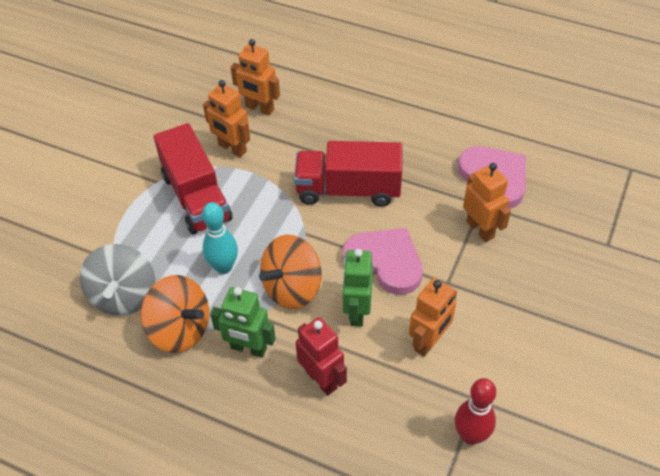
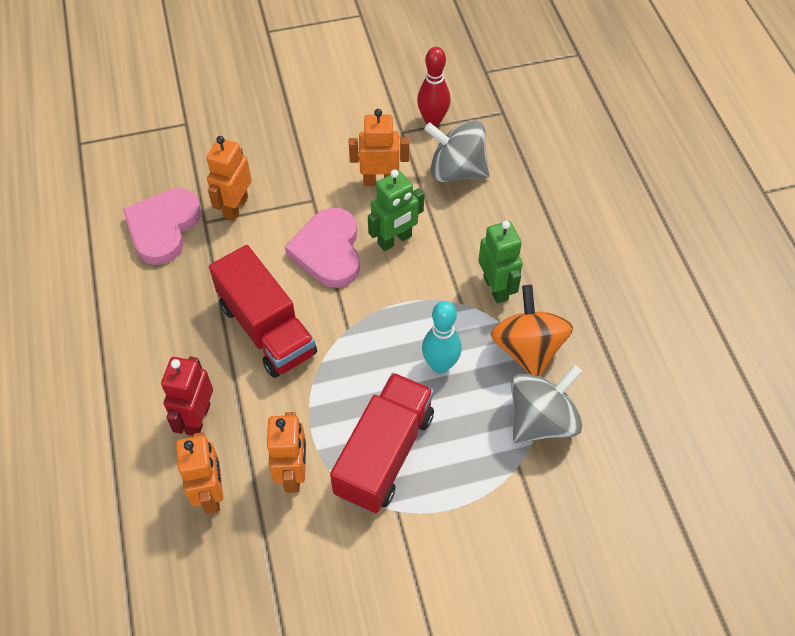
camera: 130 degrees left, 5 degrees up
orange spinning top [259,235,321,309] -> none
red robot [296,317,347,396] -> red robot moved to [161,357,213,436]
none -> grey spinning top [424,120,490,182]

